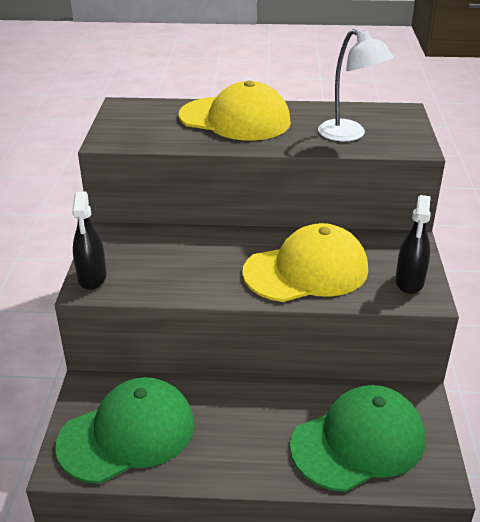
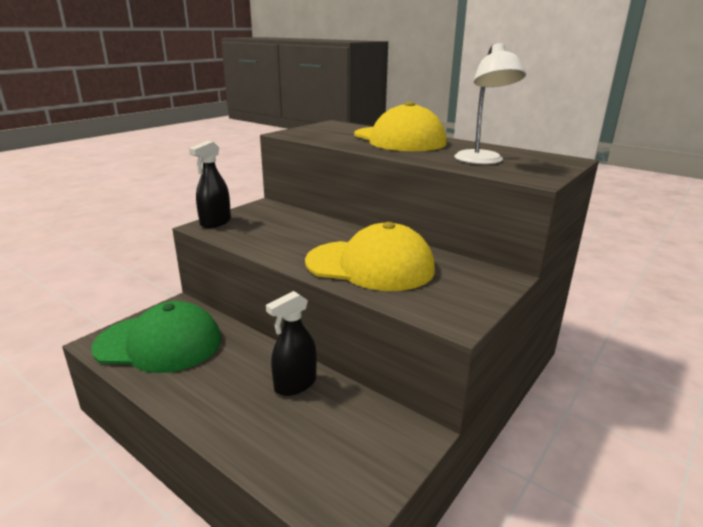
camera: 35 degrees right, 10 degrees down
green cap [290,385,425,492] -> none
black spray bottle [395,195,431,294] -> black spray bottle moved to [266,291,317,396]

